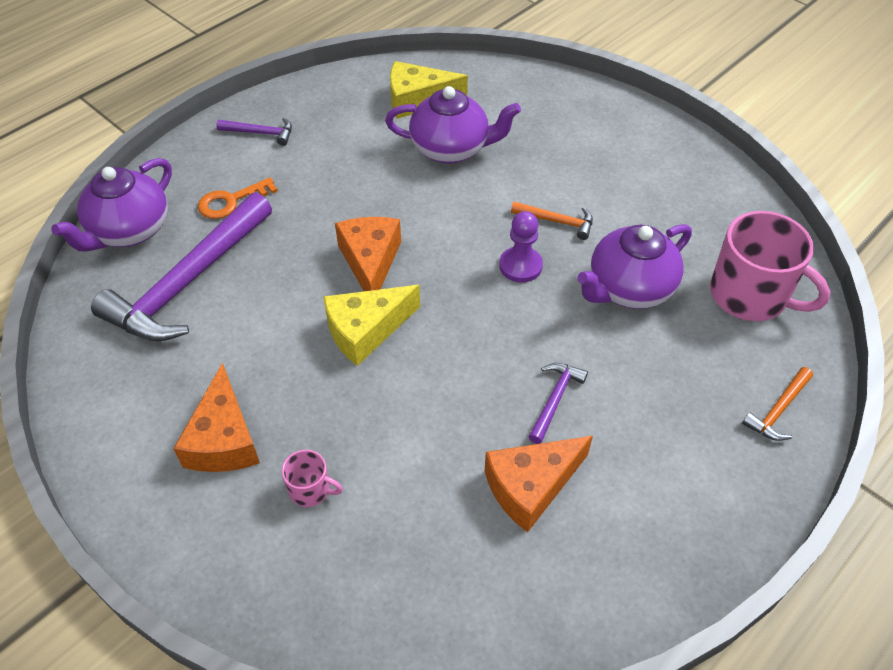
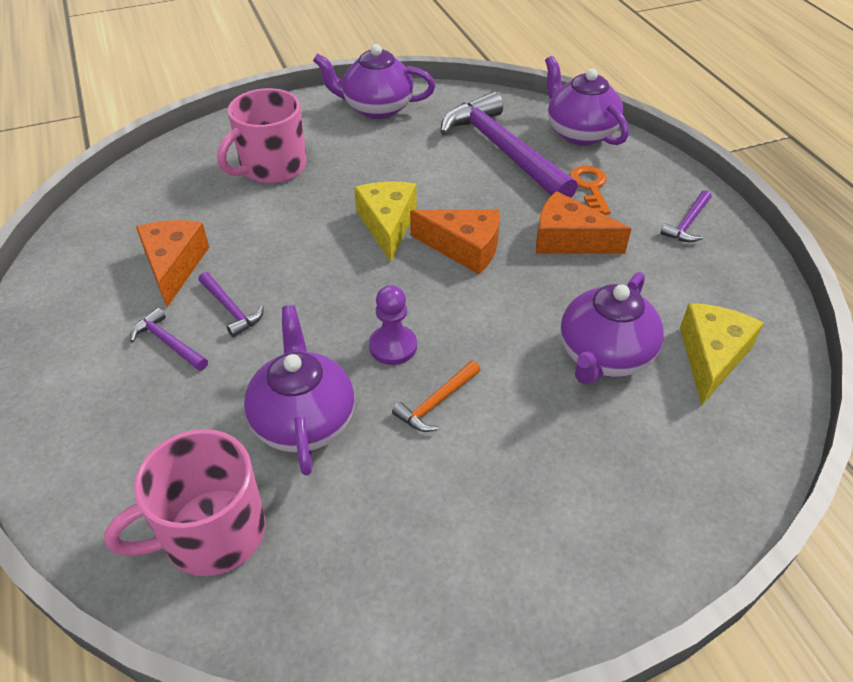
camera: 115 degrees right, 5 degrees down
orange cheese [173,363,260,472] -> orange cheese moved to [536,191,631,254]
pink mug [282,450,343,507] -> pink mug [218,88,307,184], size x2.17
orange hammer [742,367,813,441] -> none
none -> purple hammer [130,308,208,371]
none -> purple teapot [313,44,435,119]

